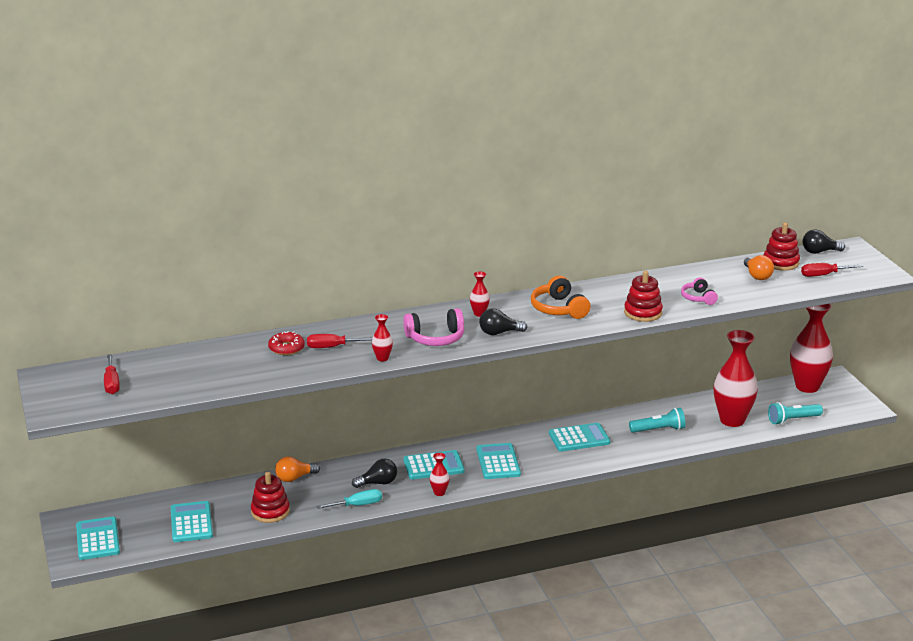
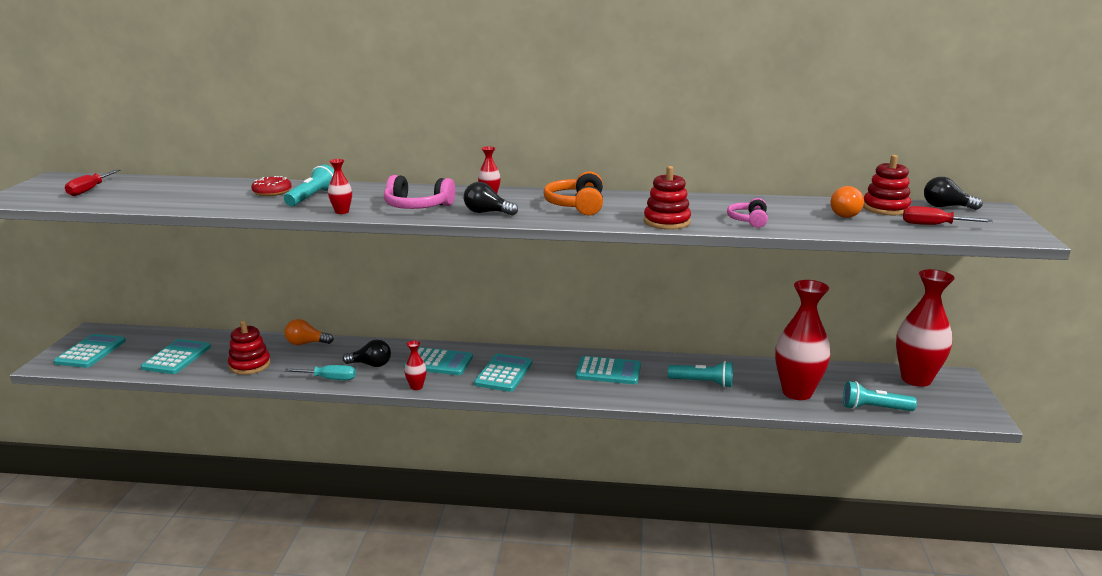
camera: 25 degrees right, 5 degrees down
red screwdriver [307,334,372,348] -> turquoise flashlight [284,165,334,206]

